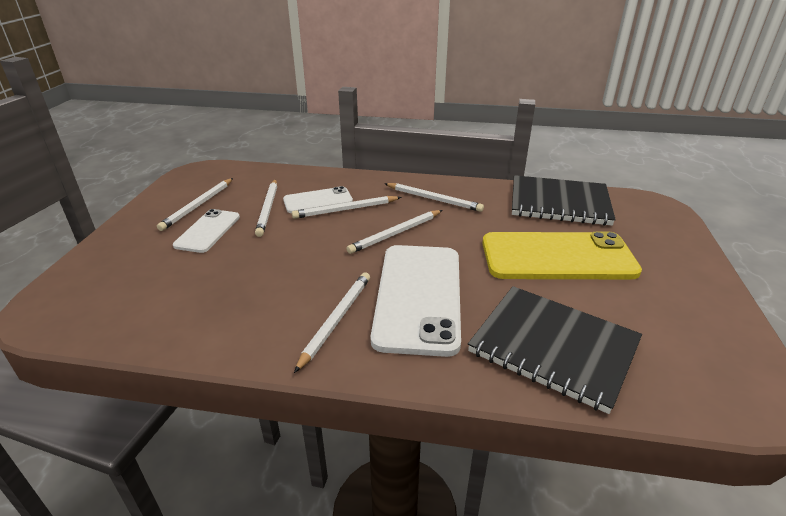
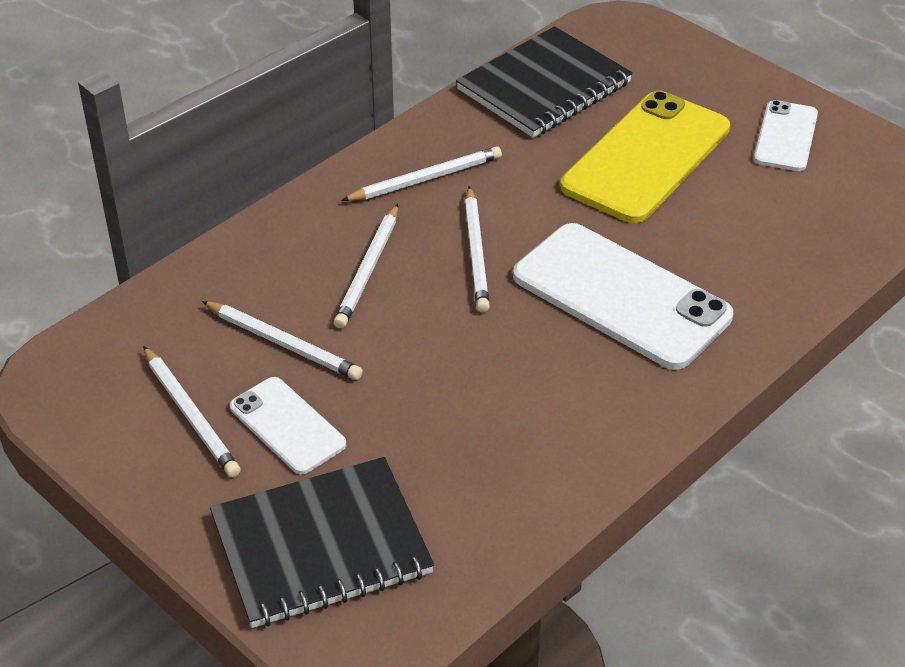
camera: 55 degrees left, 10 degrees up
white phone [283,186,353,213] -> white phone moved to [754,100,818,171]
white pencil [294,272,370,373] -> none
black notebook [468,286,642,414] -> black notebook moved to [210,457,434,628]

